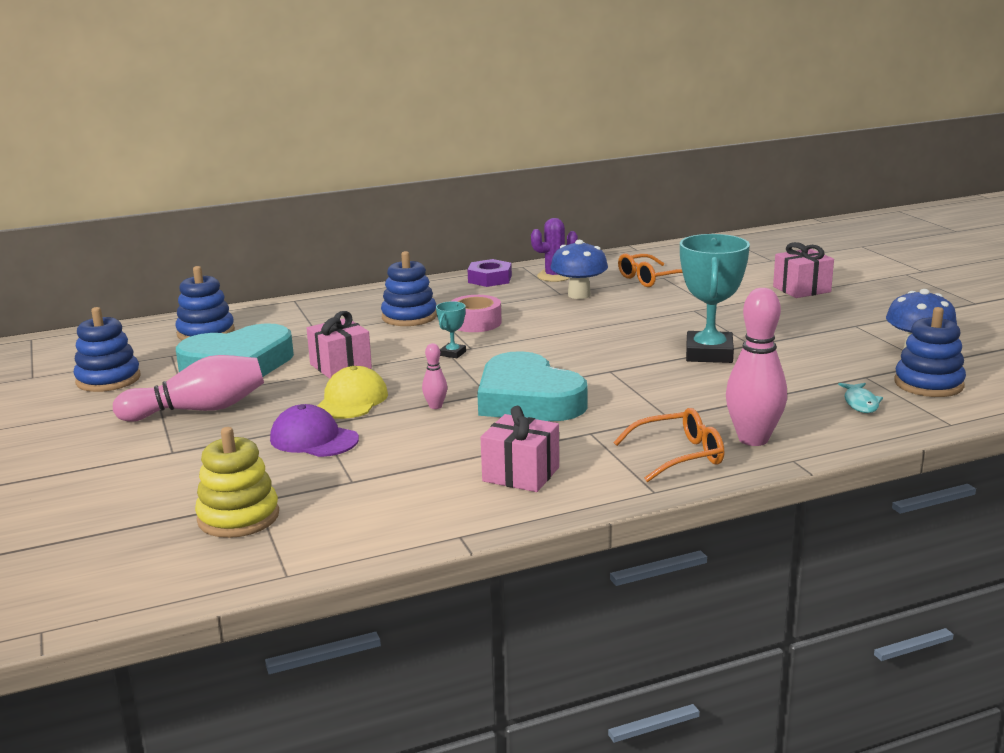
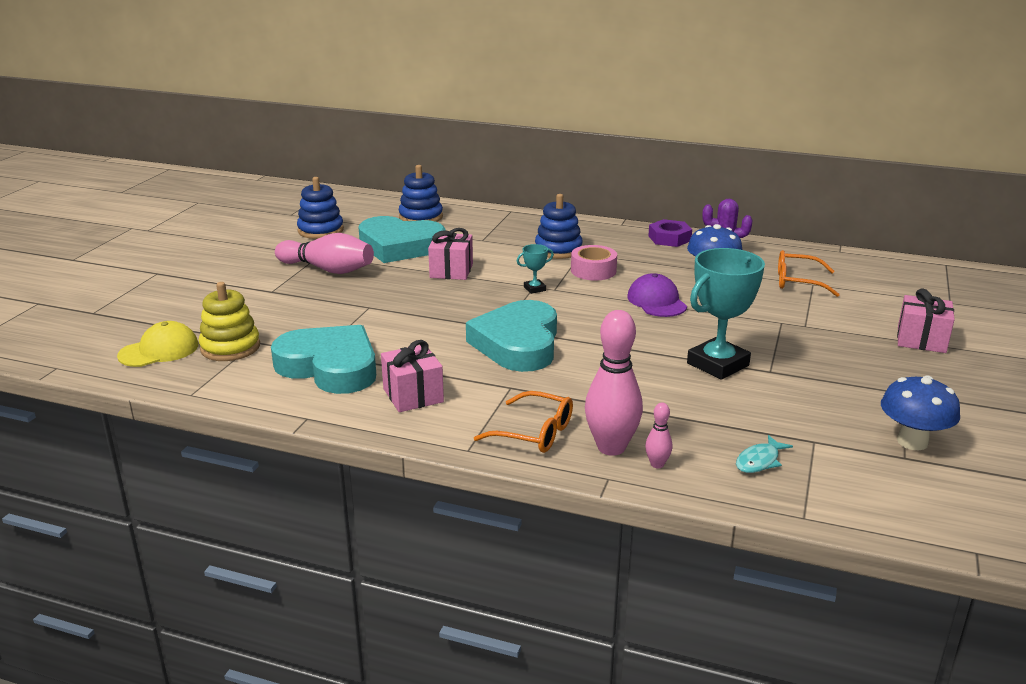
camera: 40 degrees right, 5 degrees up
purple cap [270,404,359,457] -> purple cap moved to [627,273,687,317]
yellow cap [317,366,388,419] -> yellow cap moved to [117,321,199,367]
pink bowling pin [422,343,447,409] -> pink bowling pin moved to [645,403,672,468]
blue stacking toy [894,307,966,397] -> none
none -> turquoise heart [271,325,376,394]

